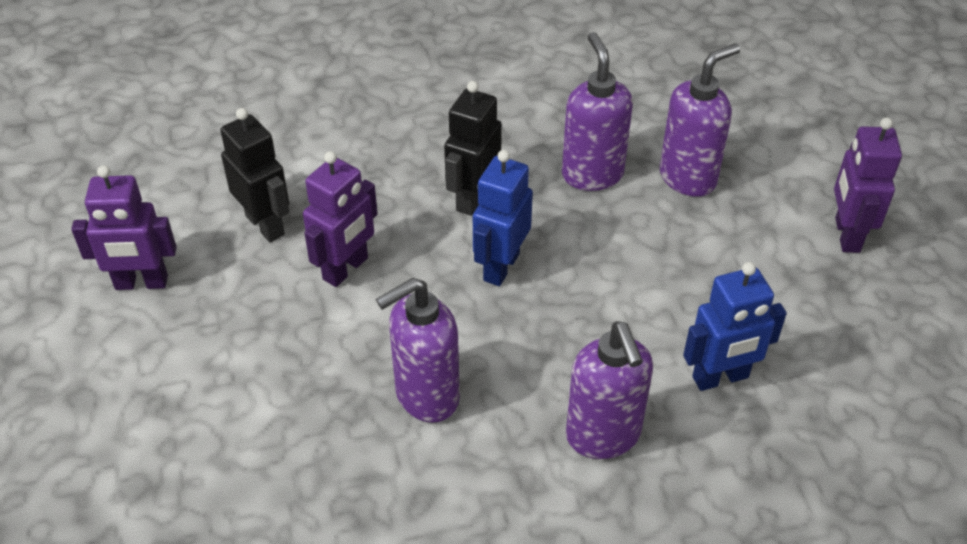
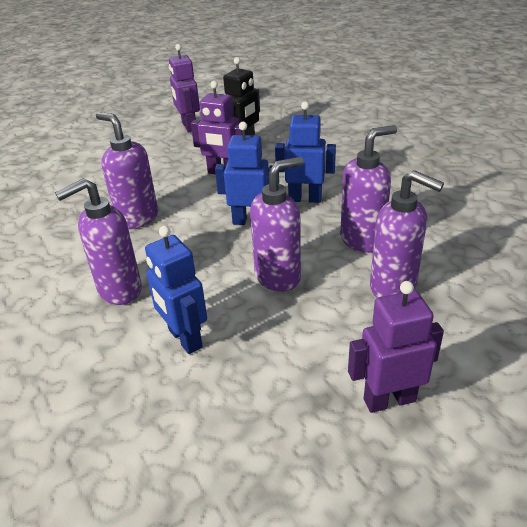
camera: 75 degrees right, 10 degrees down
black robot [444,81,502,216] -> blue robot [275,101,336,203]
none -> purple soap dispenser [250,157,304,292]

